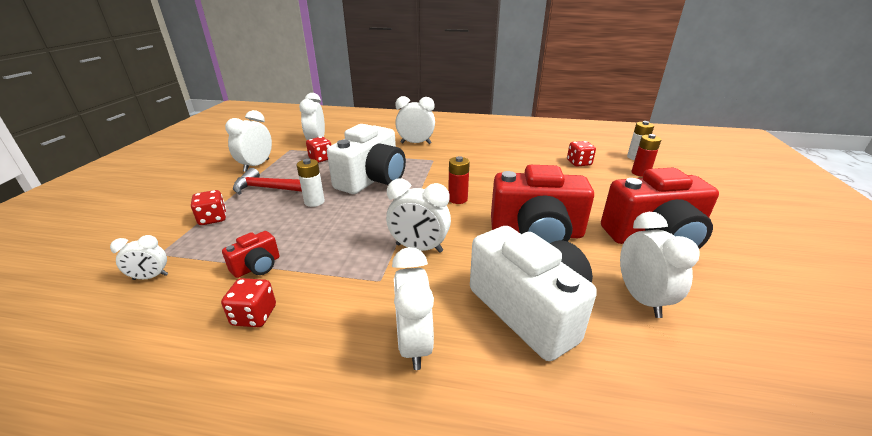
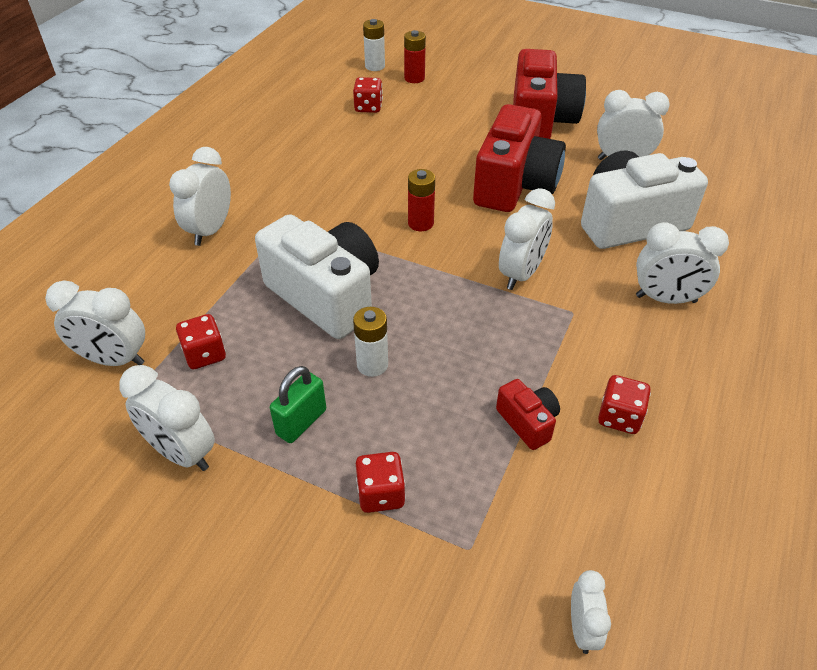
camera: 75 degrees left, 15 degrees up
white clock [110,235,168,280] -> white clock moved to [571,570,611,654]
red hammer [233,168,302,195] -> green padlock [270,366,326,443]

